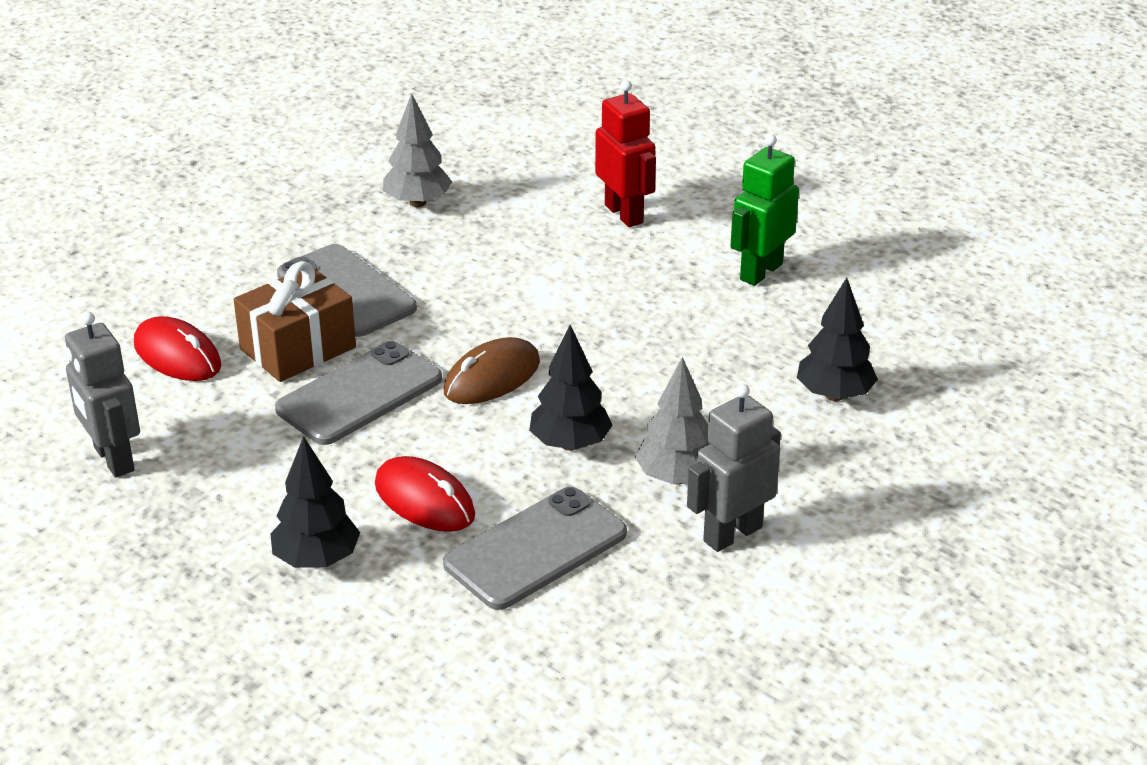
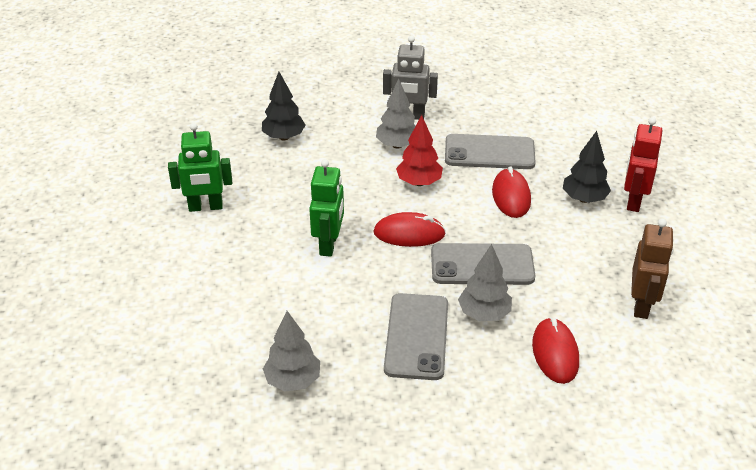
camera: 135 degrees left, 5 degrees up
grey robot [65,312,140,477] -> brown robot [631,219,674,319]
brown gift [234,261,356,382] -> grey tree [458,244,512,321]
brown mouse [444,337,540,404] -> red mouse [373,212,446,247]
black tree [529,325,613,451] -> red tree [396,115,443,186]
red robot [595,80,656,227] -> red robot moved to [624,117,663,212]
none -> green robot [309,159,344,257]

